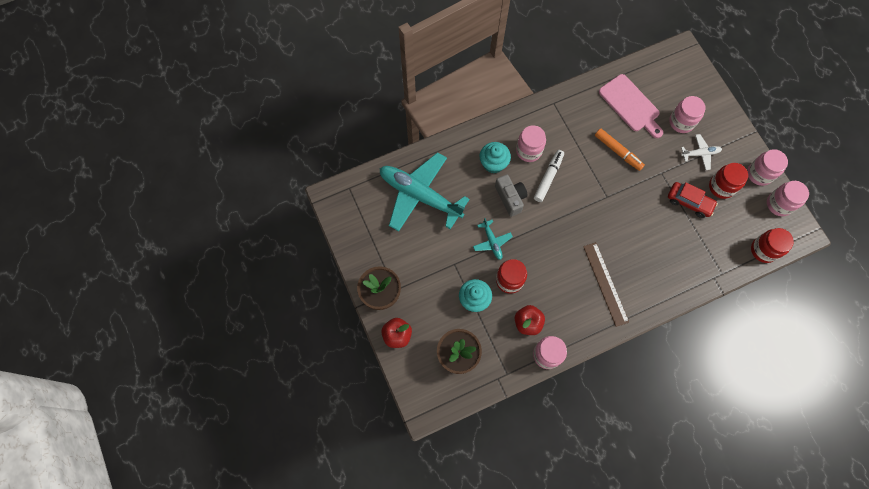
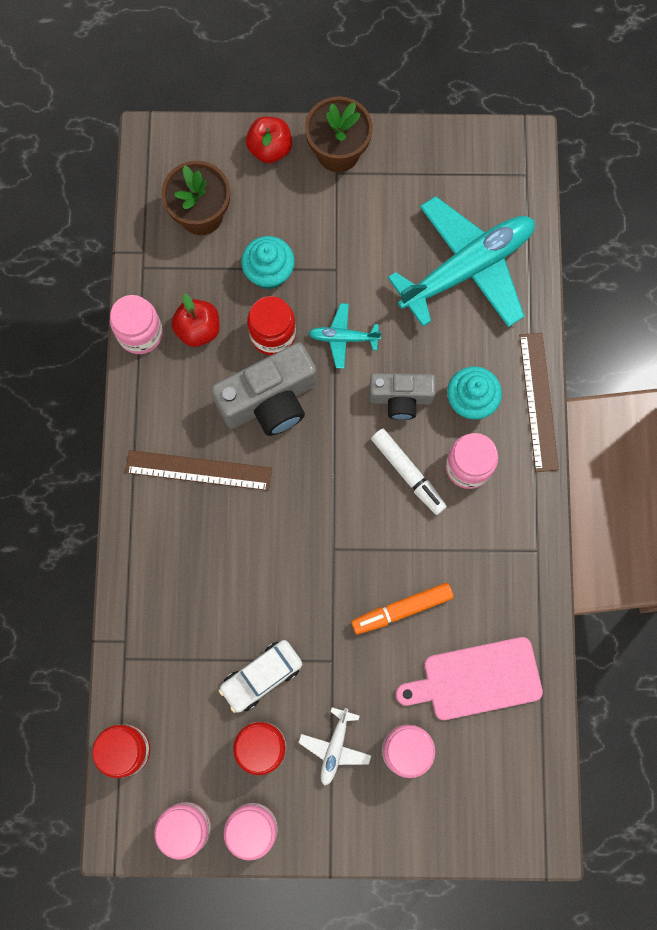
camera: 115 degrees right, 5 degrees up
red car [668,182,718,218] -> white car [219,640,302,713]
none -> grey camera [211,342,317,436]
none -> brown ruler [519,333,559,472]

